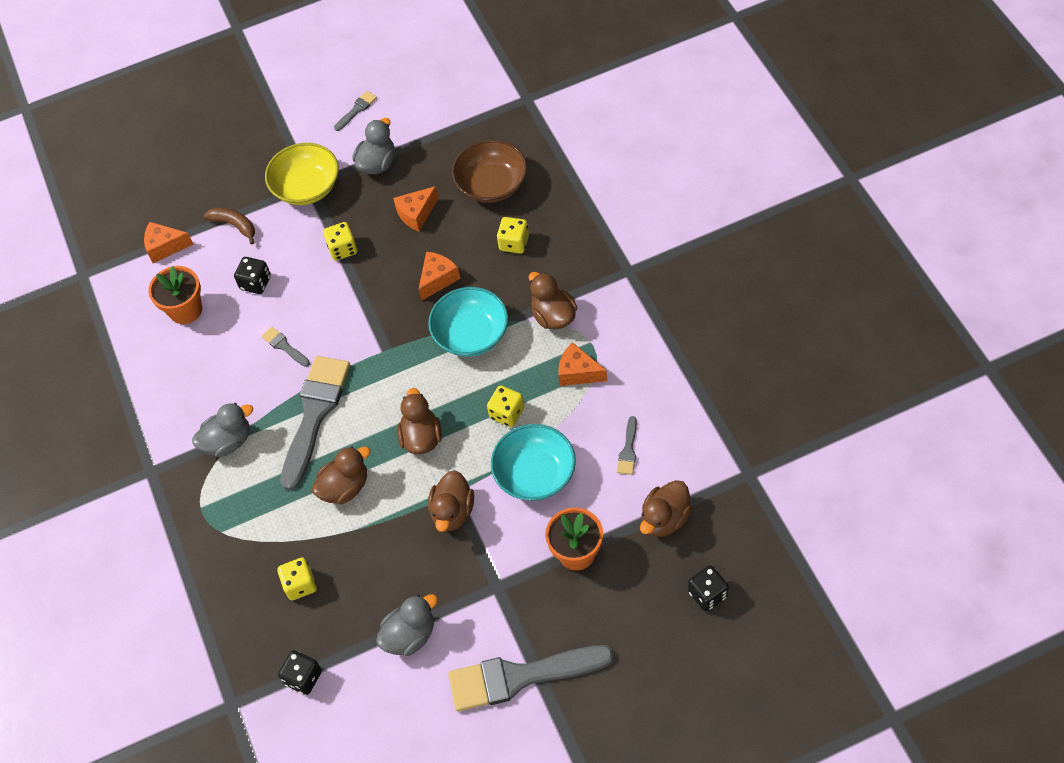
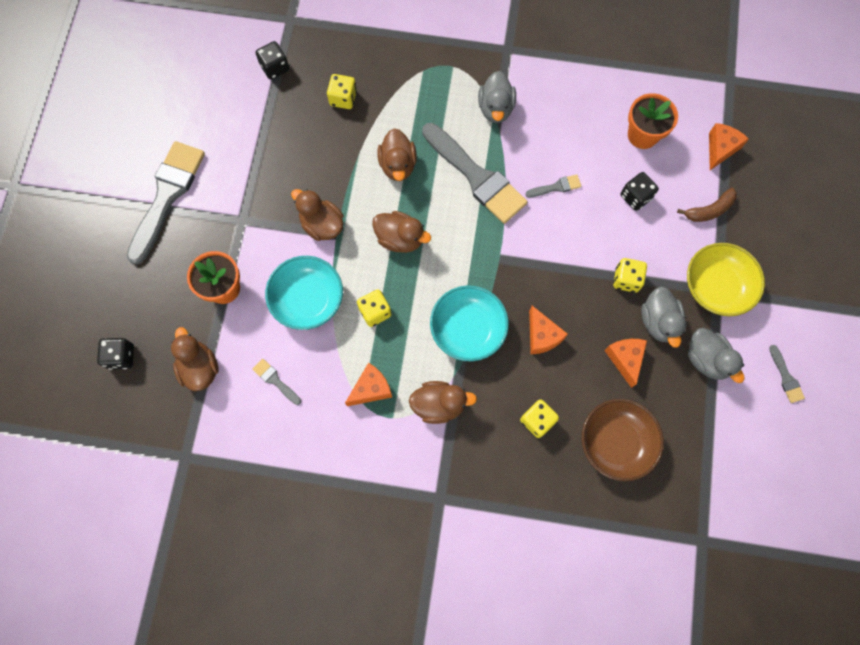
camera: 115 degrees right, 15 degrees up
grey duck [376,594,438,656] -> grey duck moved to [641,287,686,348]

